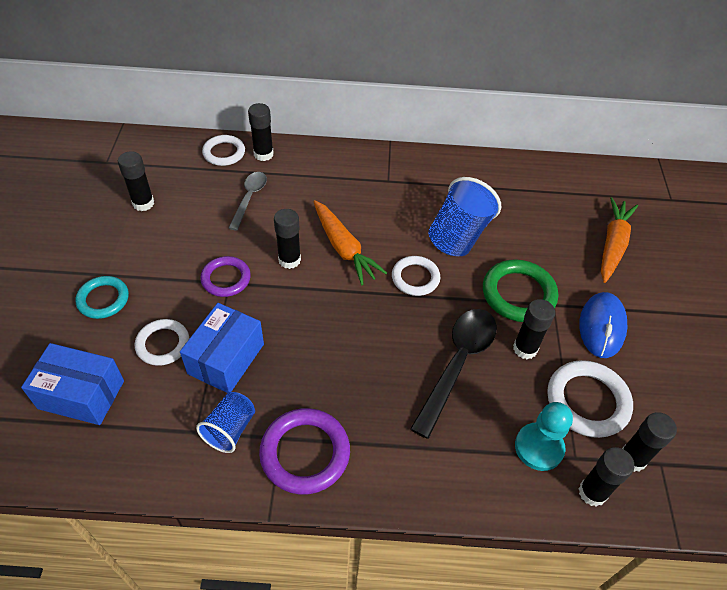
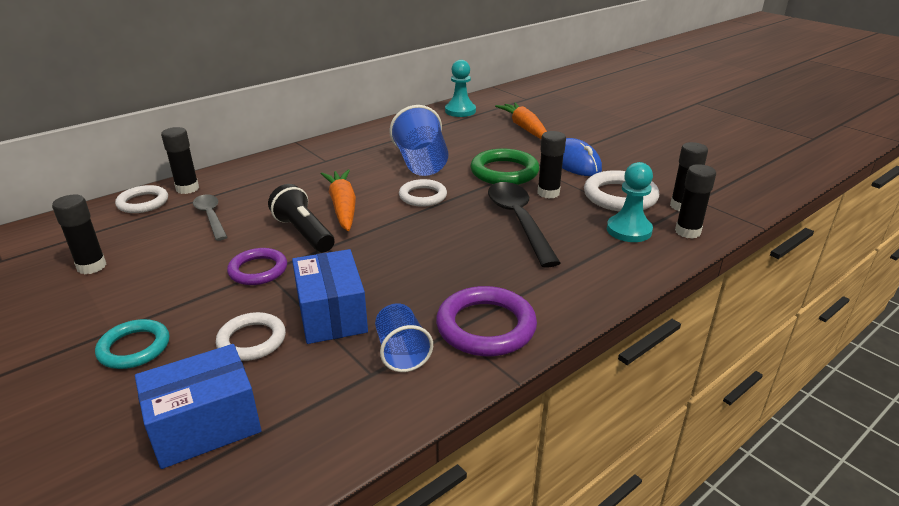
camera: 40 degrees left, 20 degrees down
black glue stick [274,209,301,269] -> black flashlight [268,184,334,253]
orange carrot [313,200,387,285] -> orange carrot turned 120 degrees counterclockwise [321,170,356,231]
none -> turquoise pawn [445,60,476,117]

